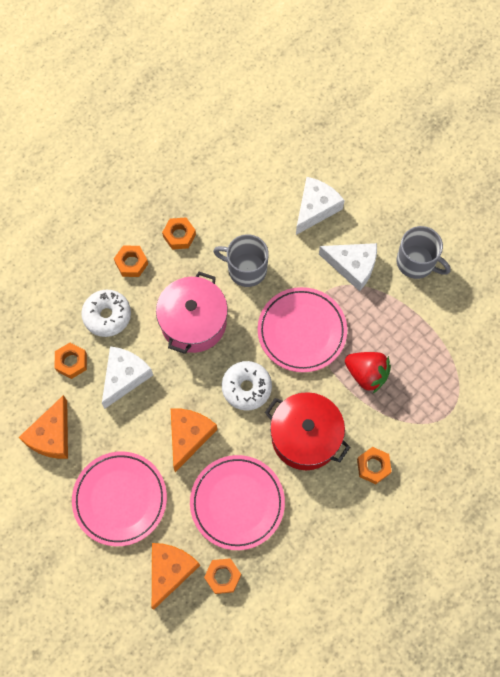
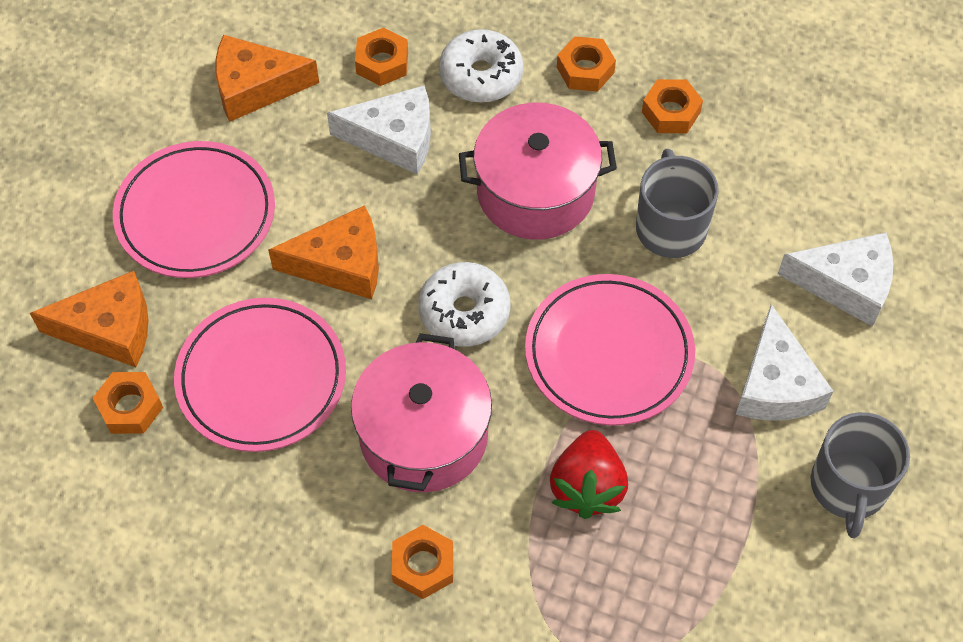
camera: 65 degrees right, 10 degrees down
red pot [265,392,350,470] -> pink pot [351,333,492,492]

